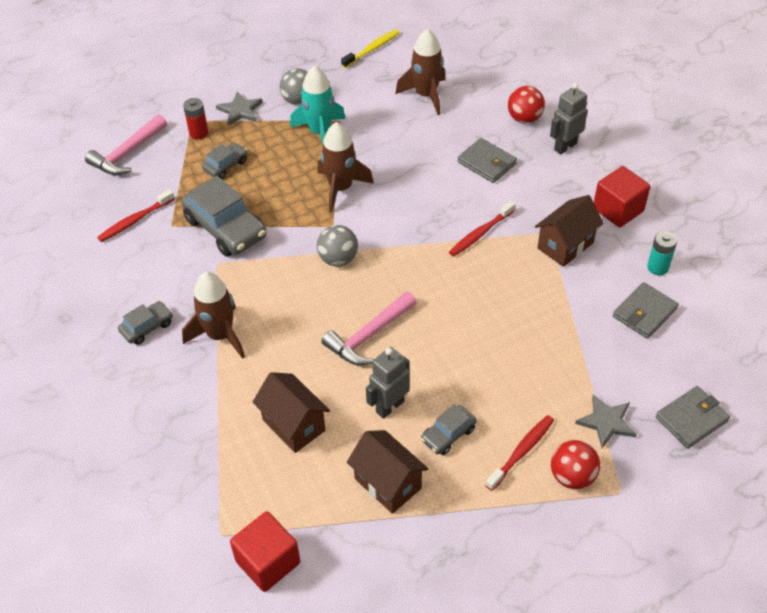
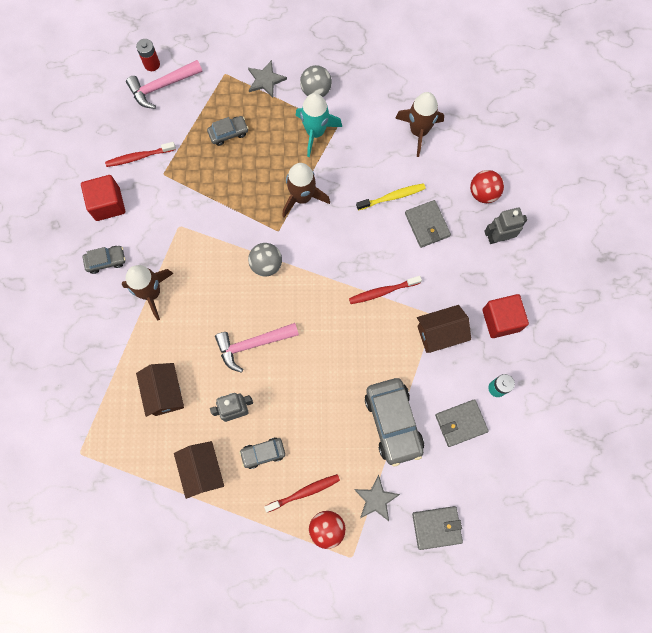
camera: 25 degrees right, 25 degrees up
grey car [181,176,267,257] -> grey car moved to [365,378,424,467]
red battery [183,98,208,139] -> red battery moved to [136,39,160,71]
red cube [230,511,300,592] -> red cube moved to [81,175,125,221]
yellow toothbrush [341,29,400,68] -> yellow toothbrush moved to [356,183,426,210]

